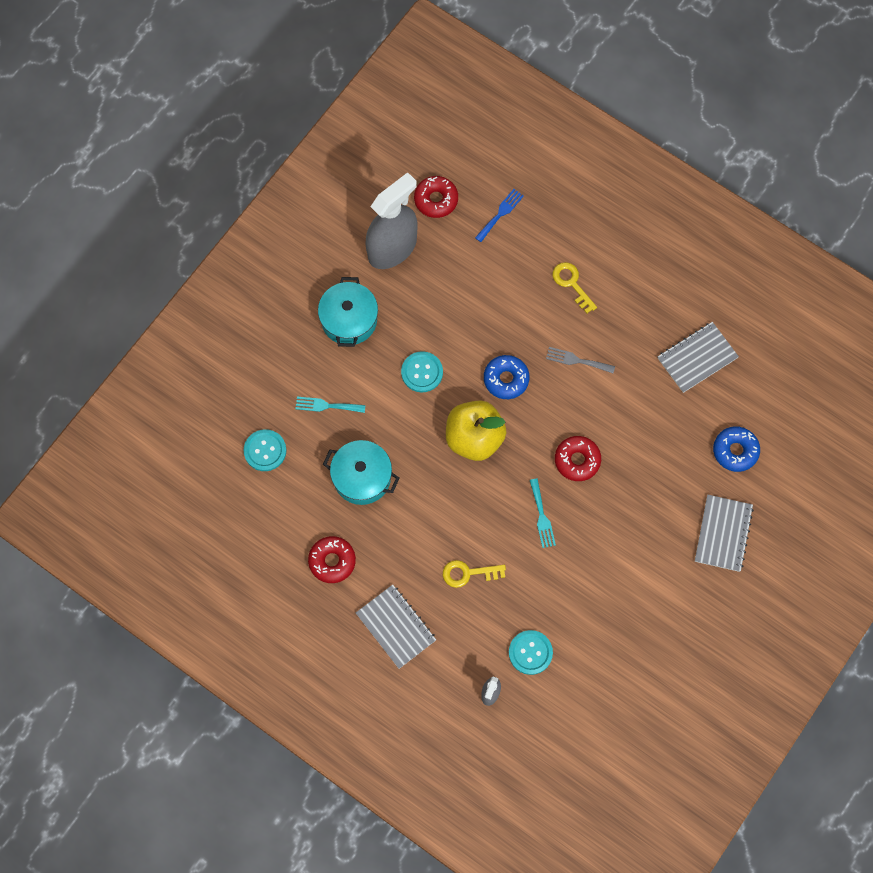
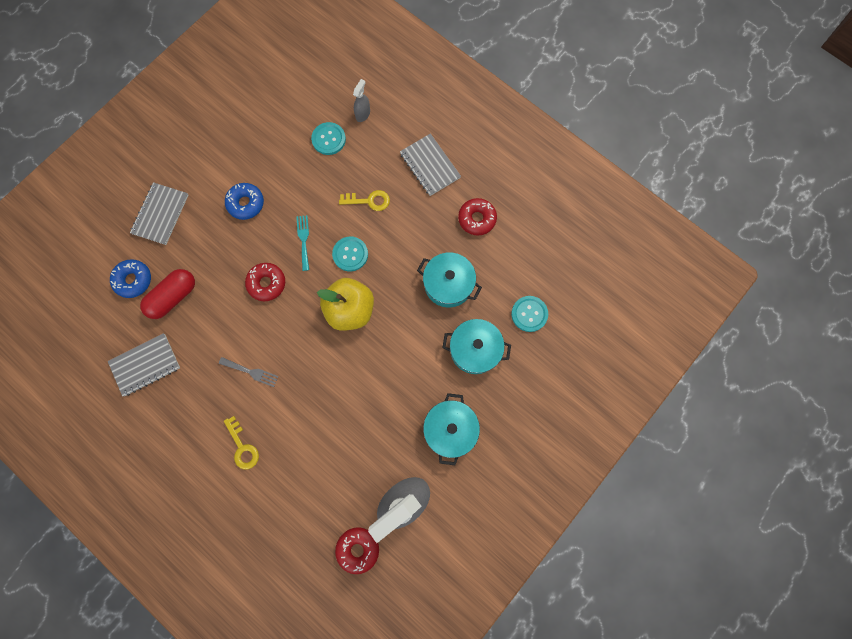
camera: 175 degrees left, 5 degrees up
turquoise fork [296,397,366,413] -> turquoise pot [442,319,511,374]
turquoise button [401,351,443,392] -> turquoise button moved to [332,236,368,271]
blue fork [475,189,524,242] -> none
blue donut [484,355,529,399] -> blue donut moved to [225,183,264,220]
none -> red capsule [140,269,195,319]

